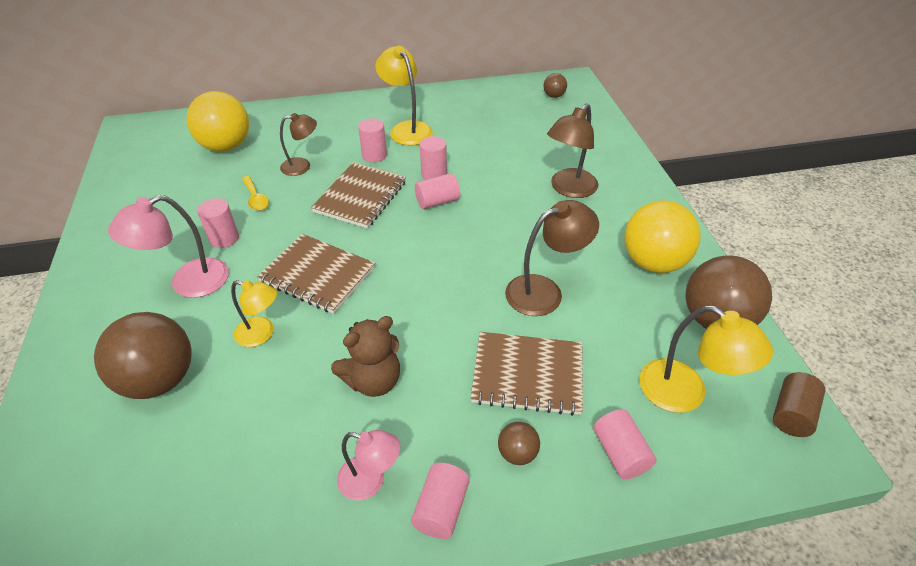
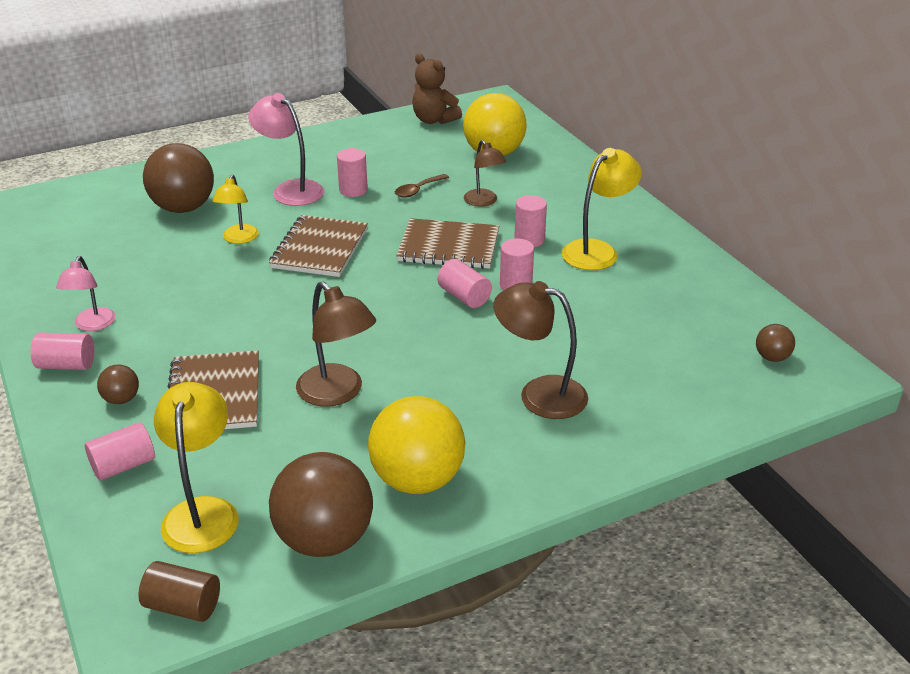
camera: 75 degrees right, 10 degrees down
yellow spoon [242,176,269,211] -> brown spoon [395,174,449,198]
brown teddy bear [331,316,400,397] -> brown teddy bear moved to [412,54,462,124]
yellow lamp [639,305,773,413] -> yellow lamp turned 150 degrees clockwise [154,382,238,553]

